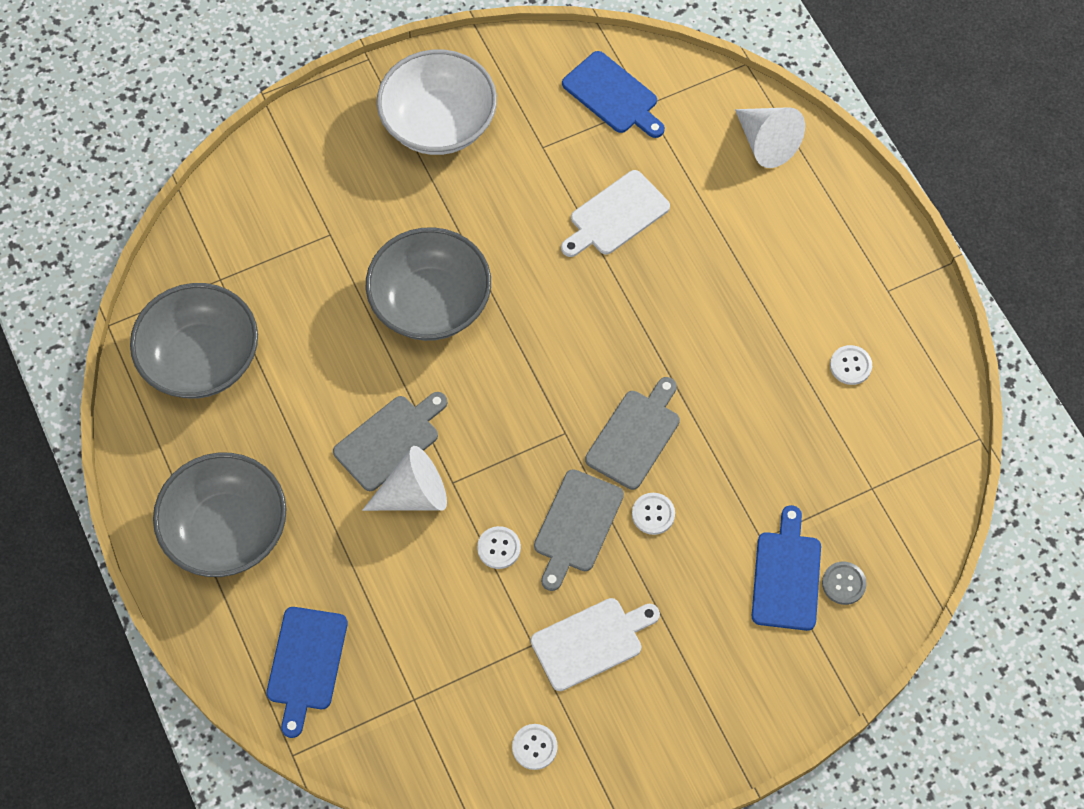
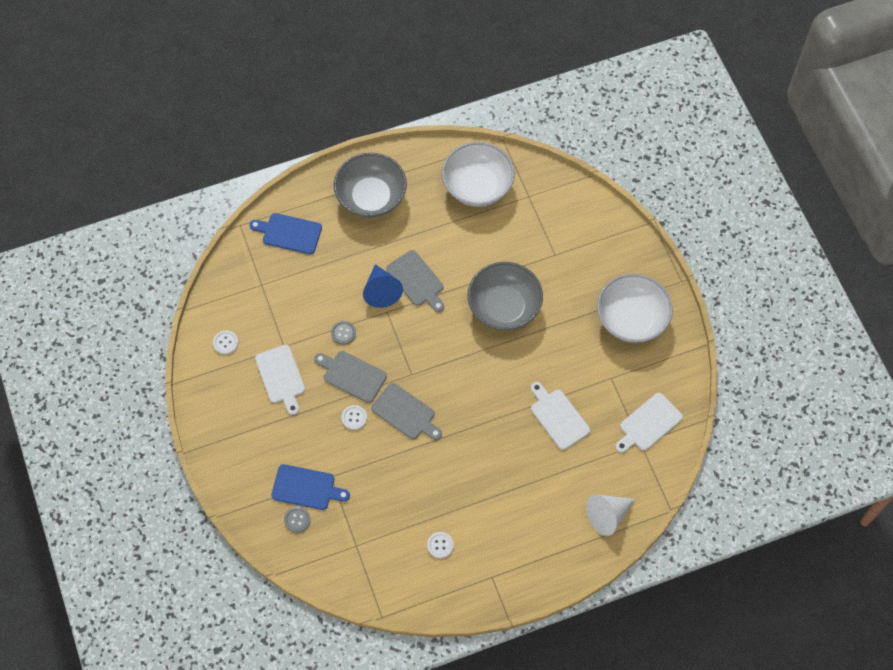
camera: 95 degrees right, 0 degrees up
grey bowl [130,283,258,398] -> white bowl [442,142,515,207]
white cone [362,446,447,511] -> blue cone [363,264,403,308]
white button [477,526,521,569] -> grey button [331,321,356,345]
blue cutting board [562,51,665,138] -> white cutting board [615,393,683,453]

